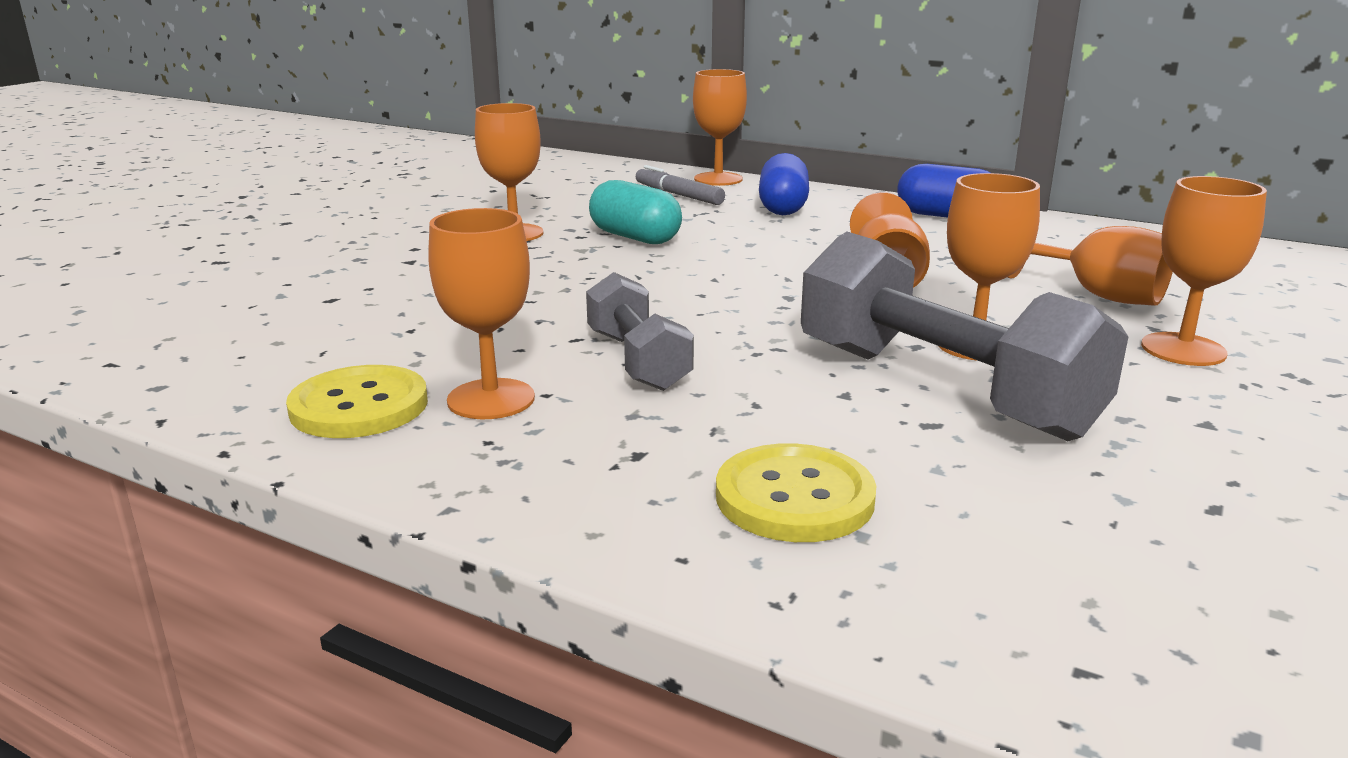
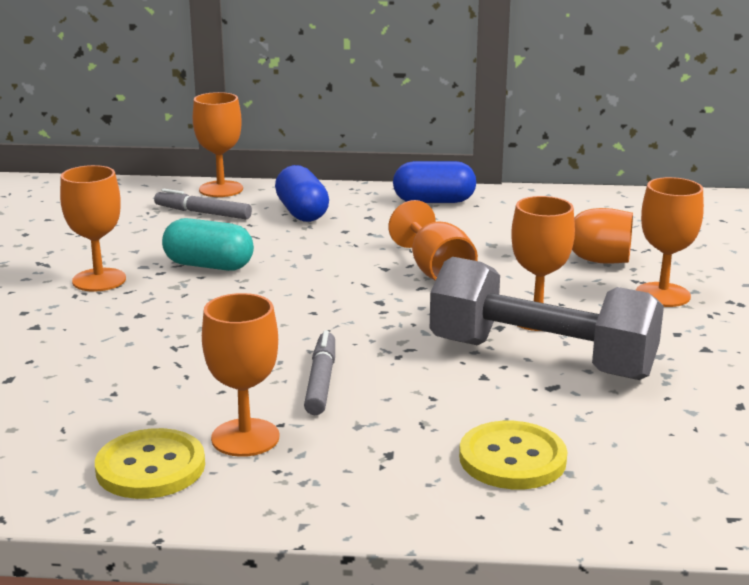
camera: 25 degrees left, 0 degrees up
grey dumbbell [586,272,694,391] -> grey marker [304,330,335,415]

